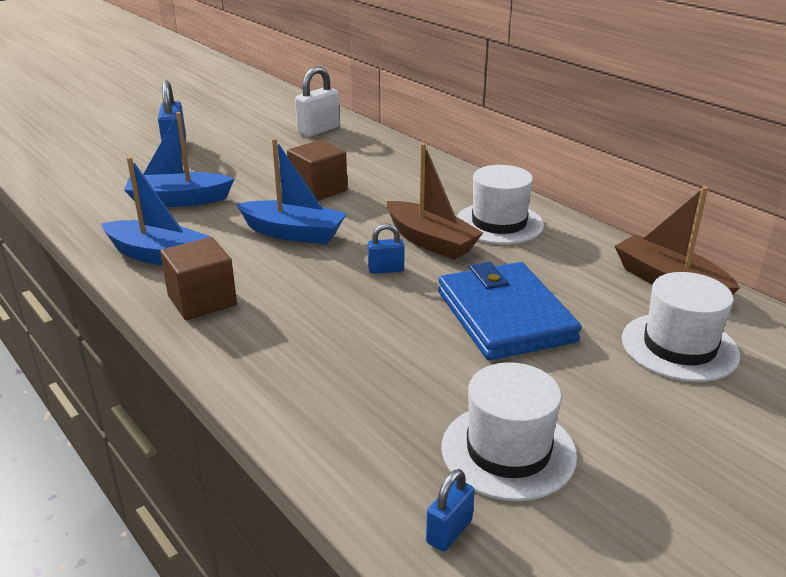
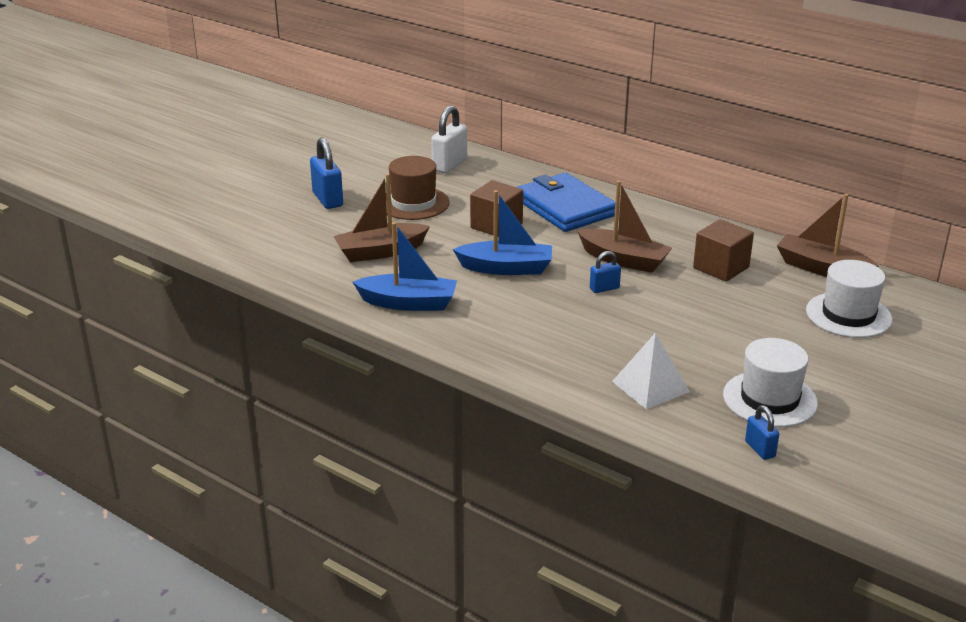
camera: 15 degrees left, 0 degrees up
blue boat [124,112,234,207] -> brown boat [333,174,430,262]
brown cube [160,237,237,320] -> brown cube moved to [693,219,754,282]
blue padlock [426,469,475,552] -> blue padlock turned 45 degrees counterclockwise [745,405,779,460]
blue wallet [438,262,582,360] -> blue wallet moved to [517,173,615,232]
white hat [456,165,544,244] -> none
none -> brown hat [386,156,450,220]
none -> white pyramid [612,332,690,409]

